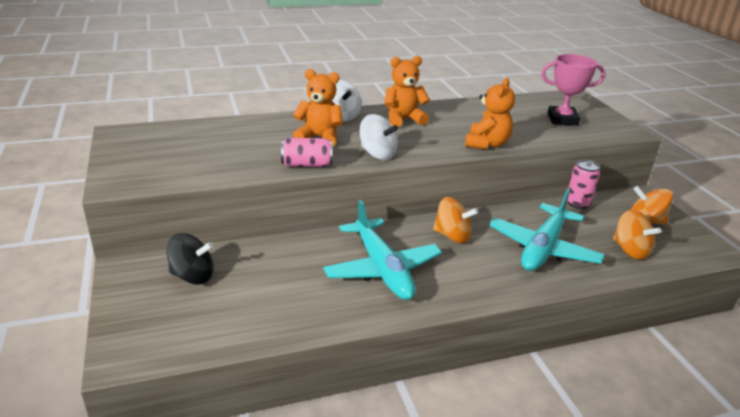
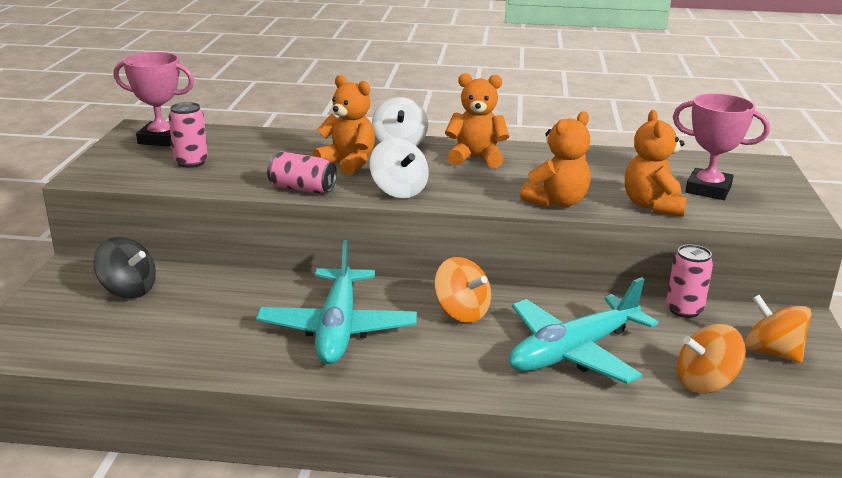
camera: 25 degrees right, 5 degrees down
orange spinning top [613,210,661,260] -> orange spinning top turned 90 degrees clockwise [677,324,746,394]
none -> pink trophy [114,52,194,147]
none -> pink can [168,102,208,168]
none -> orange teddy bear [625,110,687,217]

